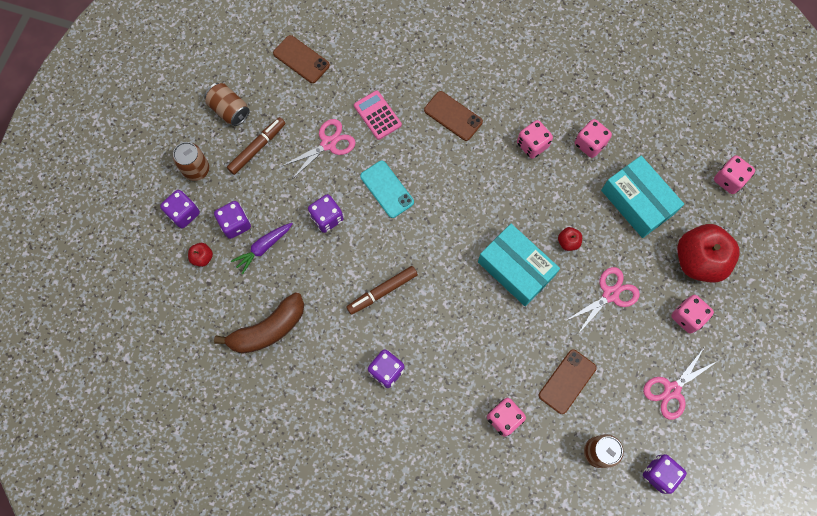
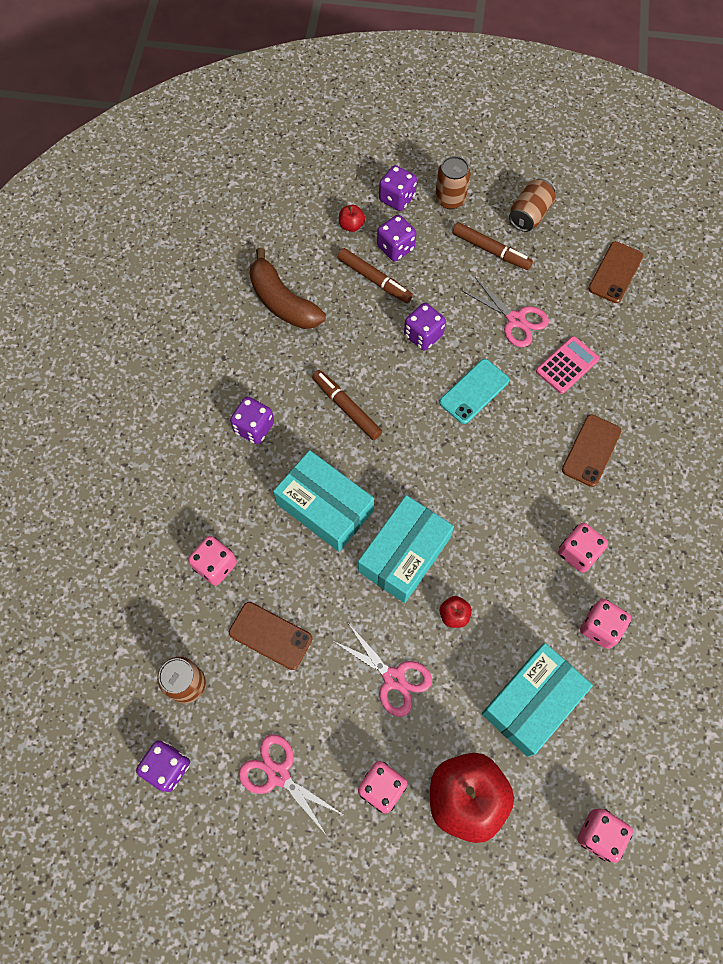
camera: 80 degrees right, 5 degrees down
purple carrot [231,223,293,274] -> brown marker [337,248,413,303]
none -> turquoise box [273,450,374,552]

